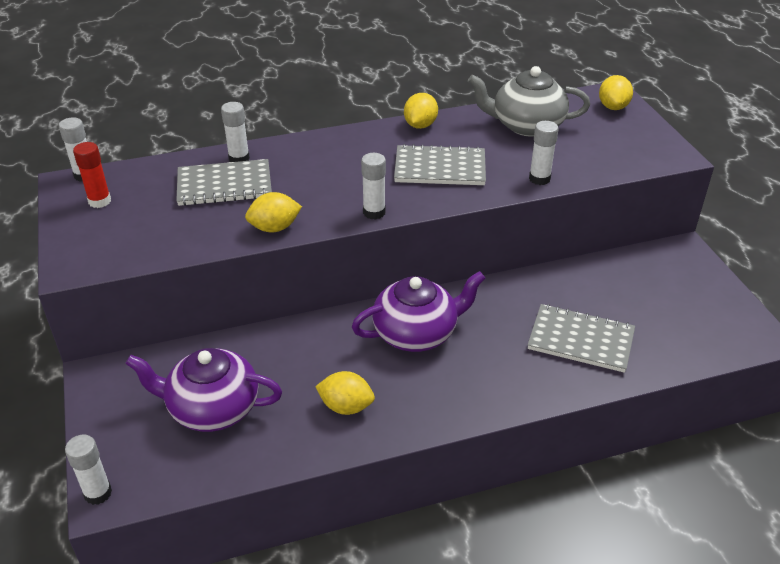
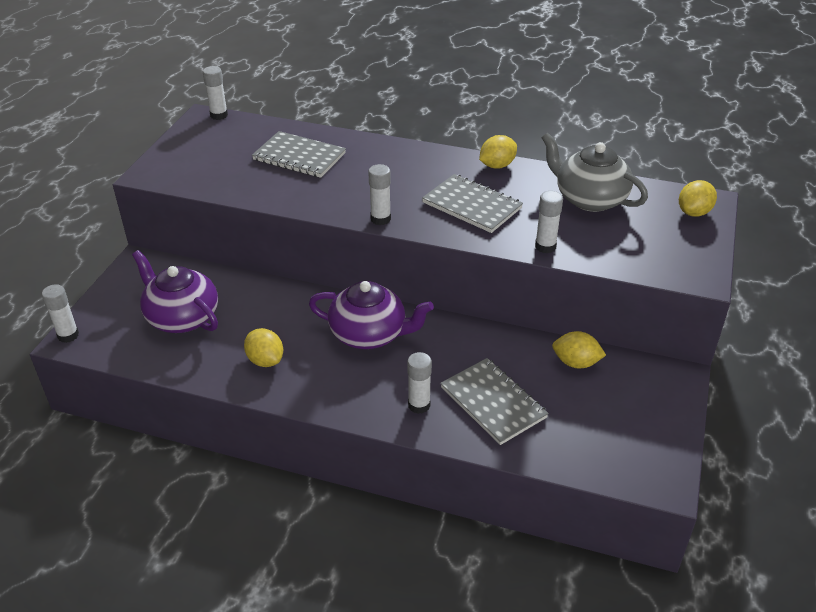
camera: 35 degrees right, 0 degrees up
red glue stick [73,142,111,208] -> none
white glue stick [221,102,250,162] -> white glue stick moved to [407,352,432,414]
yellow lemon [245,192,302,232] -> yellow lemon moved to [552,331,606,368]

